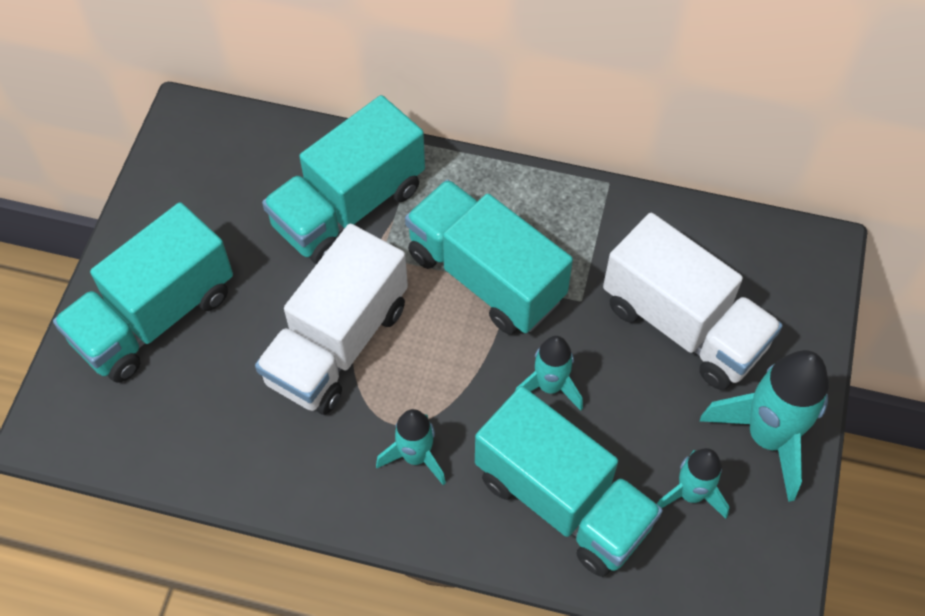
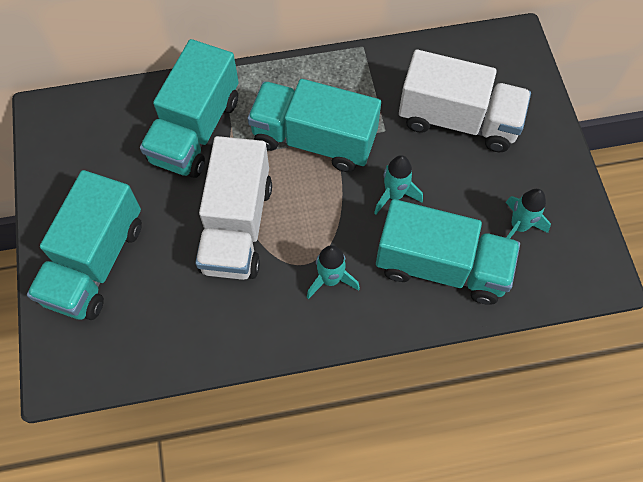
camera: 25 degrees left, 5 degrees up
turquoise rocket [700,350,829,502] -> none

